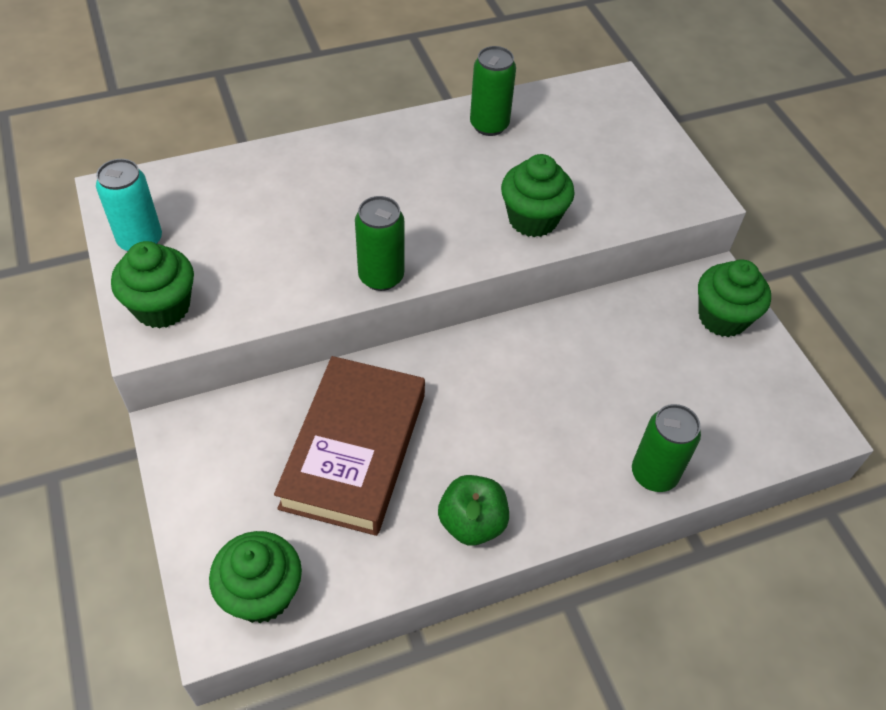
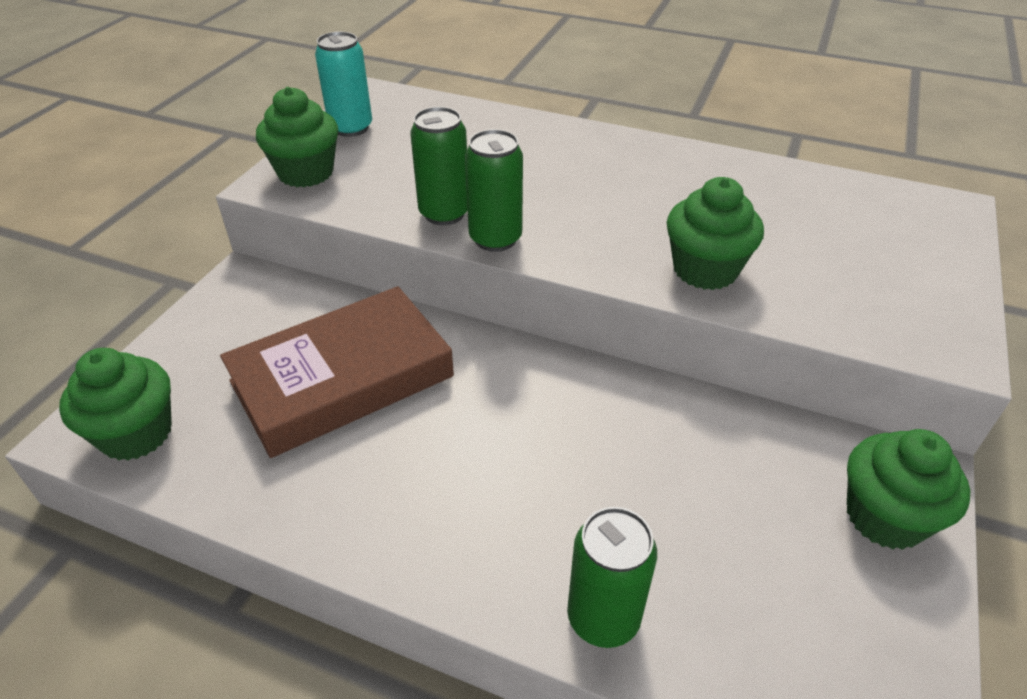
camera: 45 degrees right, 10 degrees down
green apple [438,475,509,546] -> none
green can [470,46,516,136] -> green can moved to [410,107,468,225]

